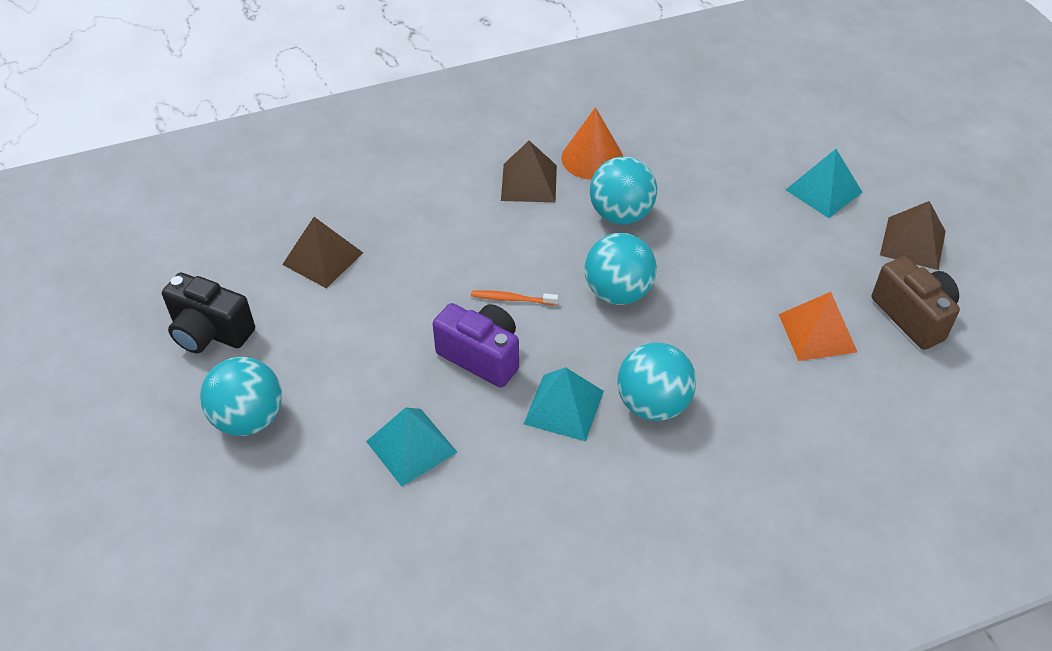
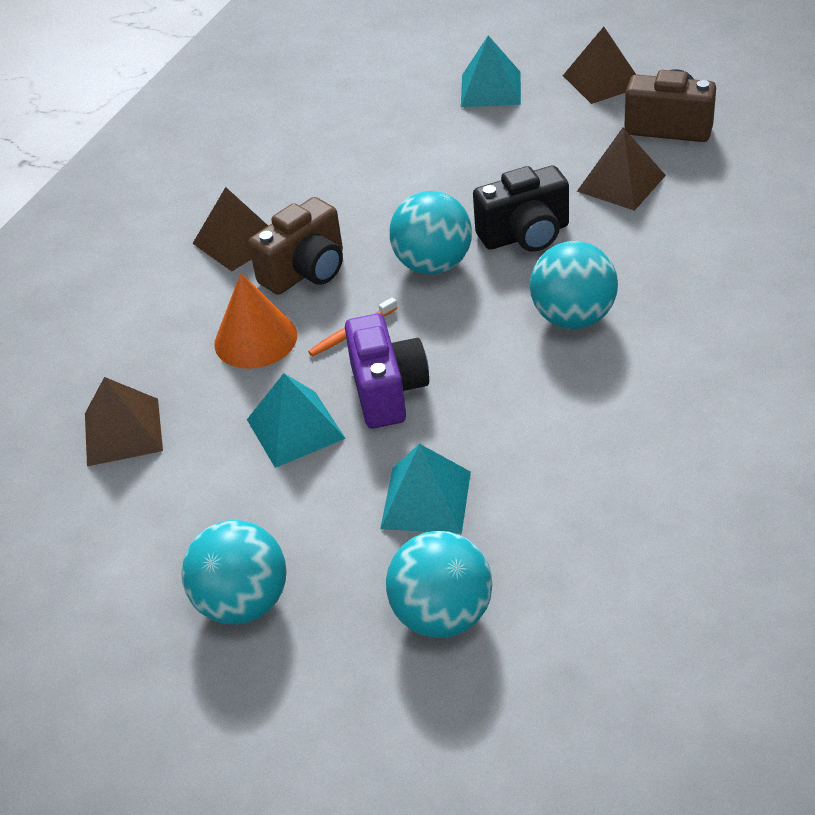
camera: 40 degrees left, 5 degrees down
black camera [162,272,255,353] -> black camera moved to [473,166,569,252]
purple camera [433,303,519,388] -> purple camera turned 90 degrees clockwise [345,314,429,428]
turquoise pyramid [524,367,604,442] -> turquoise pyramid moved to [247,373,346,468]
orange cone [561,107,623,180] -> orange cone moved to [214,273,297,369]
turquoise ball [590,157,657,224] -> turquoise ball moved to [386,531,492,638]
orange pyramid [778,292,857,361] -> brown pyramid [577,128,666,211]
none -> brown camera [248,197,343,295]

